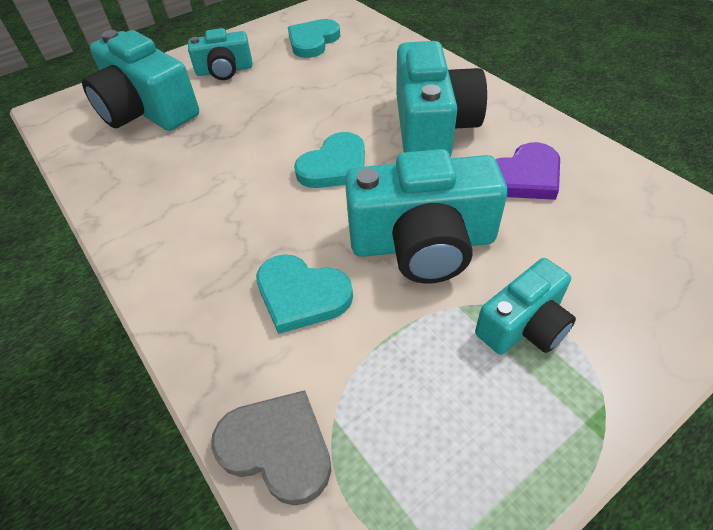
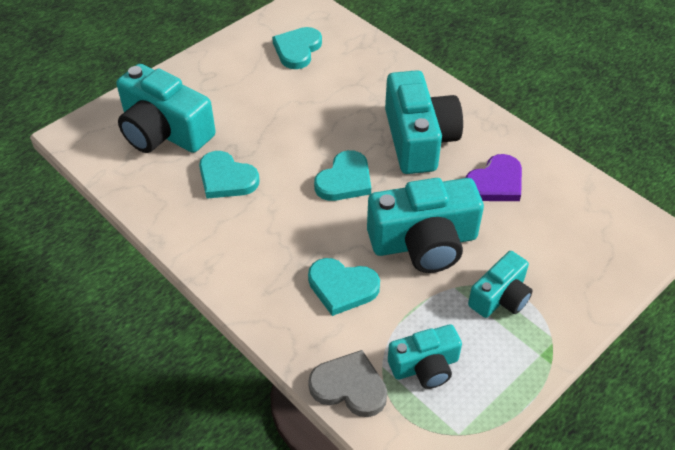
camera: 10 degrees left, 0 degrees up
turquoise camera [188,28,253,80] -> turquoise camera moved to [388,324,462,389]
none -> turquoise heart [199,151,259,199]

